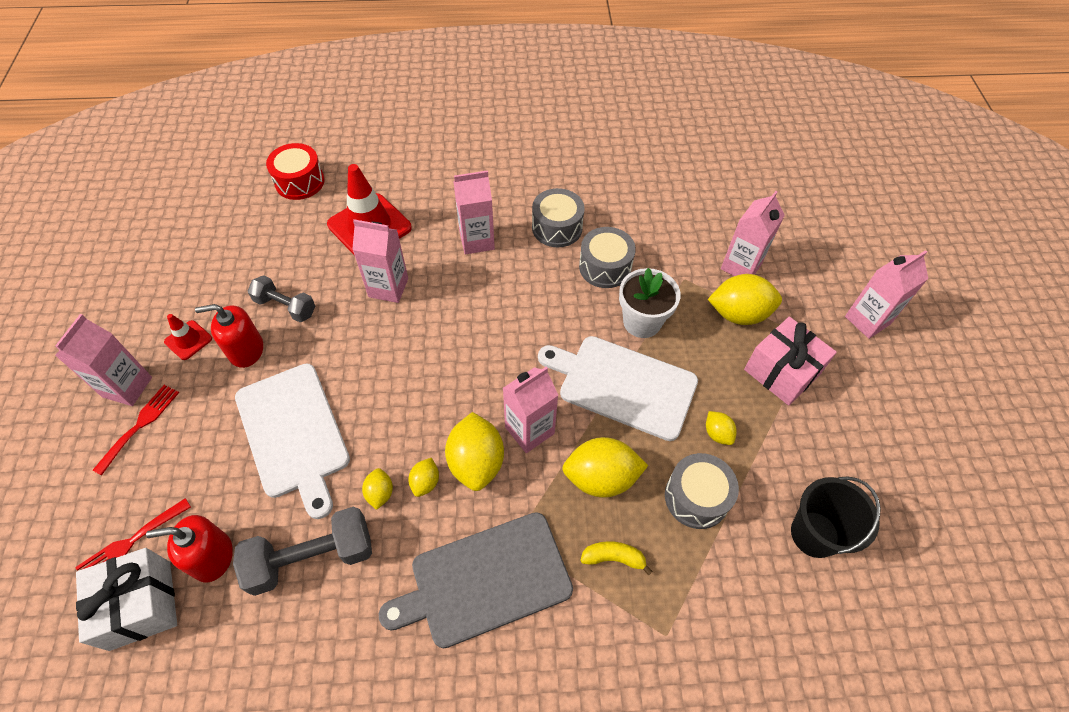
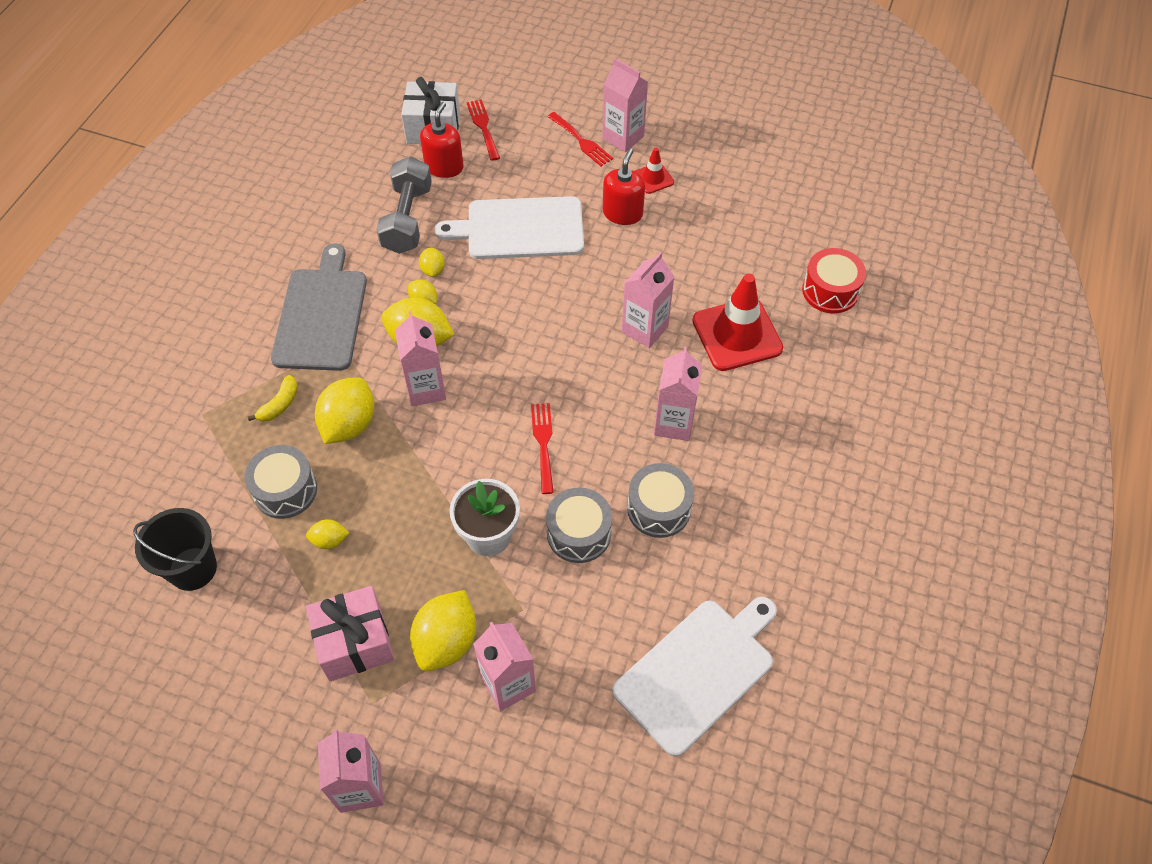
camera: 115 degrees right, 0 degrees up
grey dumbbell [247,275,315,322] -> none
yellow lemon [362,468,393,510] -> yellow lemon turned 60 degrees clockwise [419,248,445,277]
white cutting board [538,336,698,441] -> white cutting board moved to [612,597,777,757]
none -> red fork [531,403,554,494]

